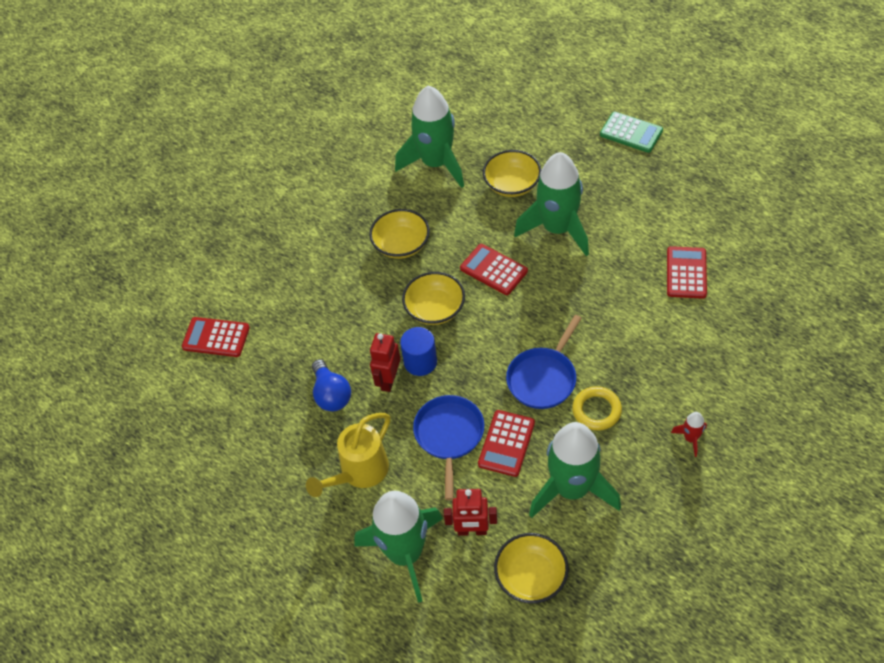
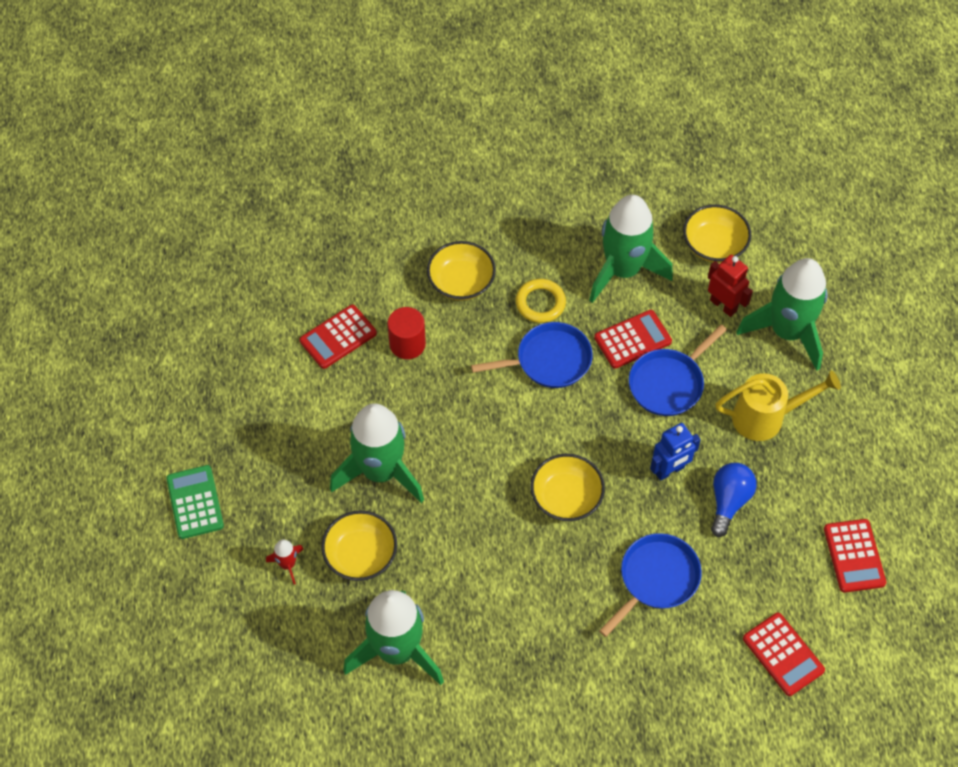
camera: 140 degrees left, 5 degrees up
yellow bowl [369,209,430,259] -> yellow bowl moved to [427,241,496,301]
red robot [370,333,400,392] -> blue robot [650,423,701,481]
blue cylinder [400,327,437,376] -> none
red calculator [460,244,528,295] -> red calculator moved to [824,519,886,593]
red rocket [671,412,707,457] -> red rocket moved to [266,540,304,584]
none -> red cylinder [388,307,426,359]
none -> blue pan [599,533,702,637]

